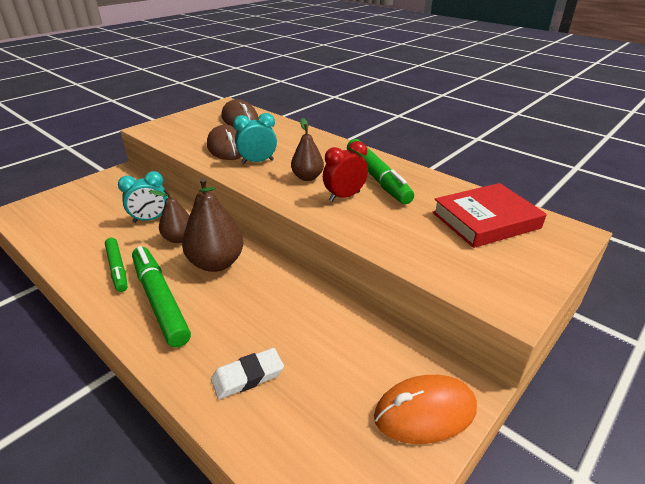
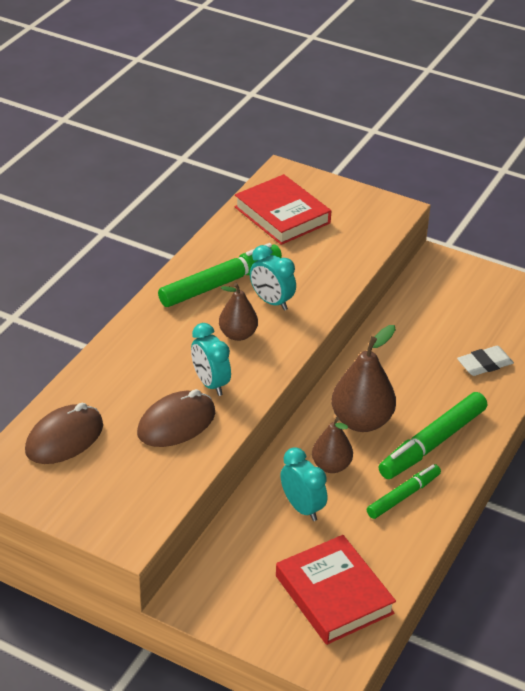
camera: 105 degrees left, 5 degrees up
white eraser [211,348,284,399] -> white eraser turned 75 degrees counterclockwise [457,346,514,376]
red clock [323,141,368,202] -> turquoise clock [250,245,296,311]
orange mouse [374,375,477,444] -> none
none -> red book [276,535,396,645]

